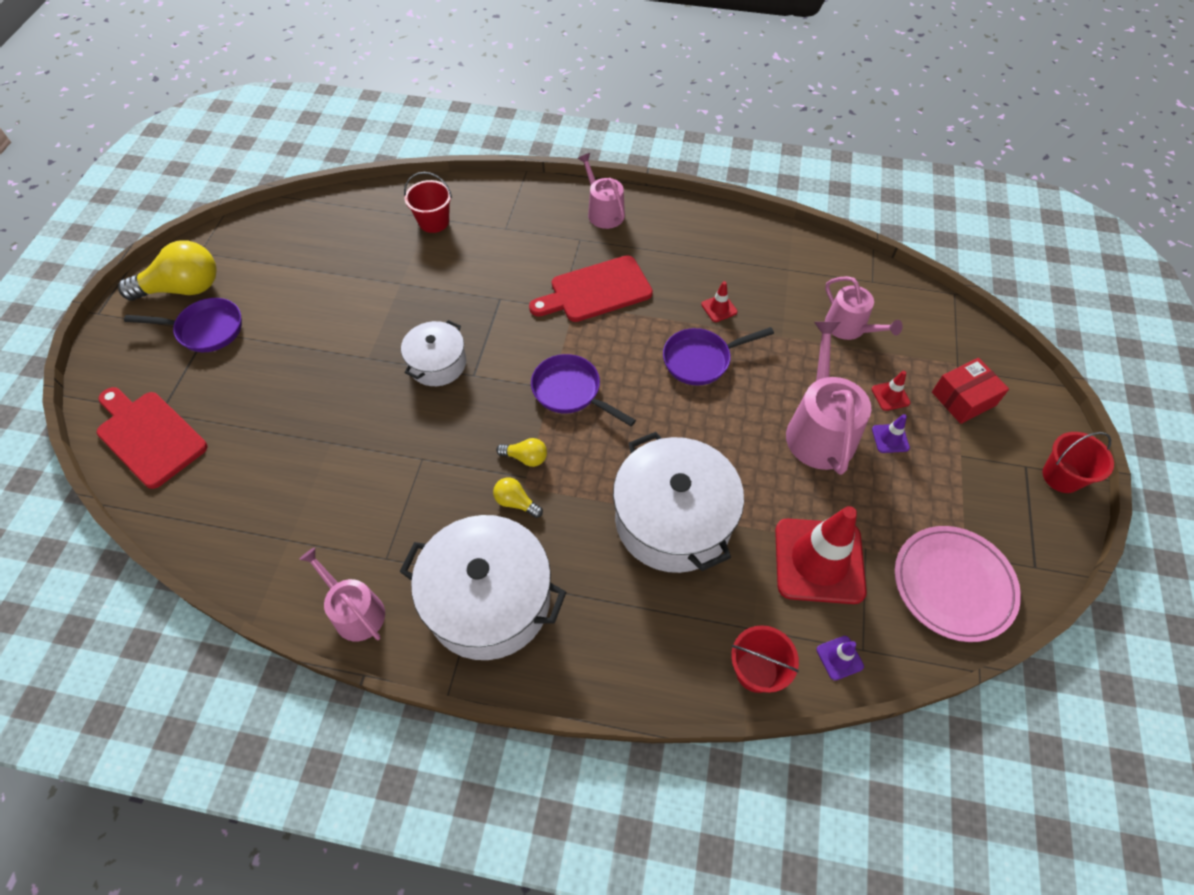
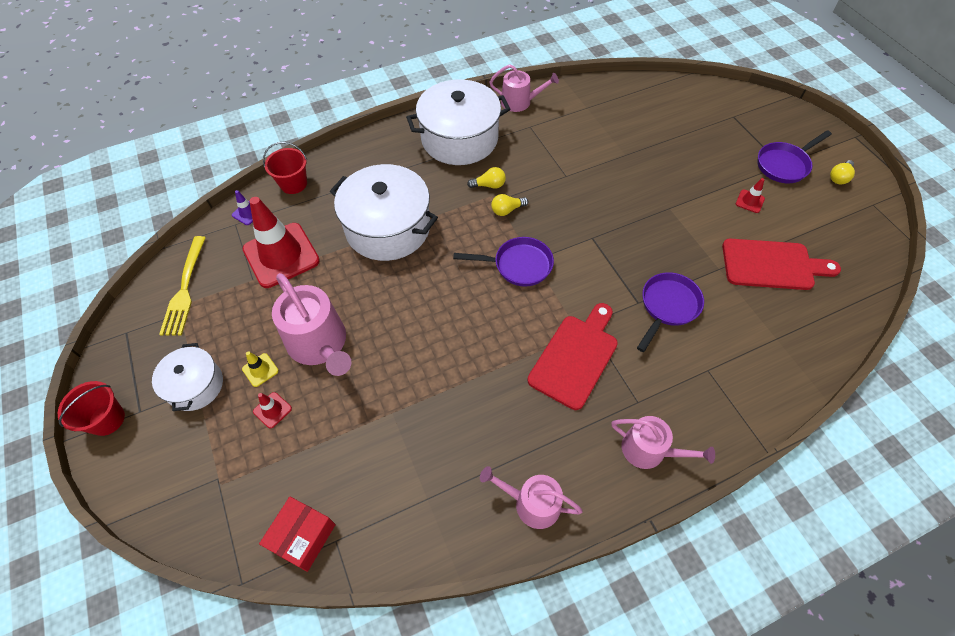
camera: 145 degrees right, 0 degrees up
red cutting board [97,387,208,489] -> red cutting board moved to [722,239,841,290]
yellow light bulb [118,240,217,301] -> yellow light bulb [830,160,855,184], size x0.47
white pot [401,320,466,386] -> white pot moved to [152,343,223,411]
red bucket [404,172,452,233] -> none
purple pan [663,327,774,386] -> purple pan moved to [637,272,704,352]
red traffic cone [701,281,738,322] -> red traffic cone moved to [736,178,765,213]
pink watering can [825,276,903,340] -> pink watering can moved to [480,466,583,529]
purple traffic cone [872,414,910,453] -> yellow traffic cone [242,351,279,387]
pink plate [895,526,1021,642] -> yellow fork [159,236,206,335]
red box [932,358,1009,424] -> red box moved to [259,497,336,572]

